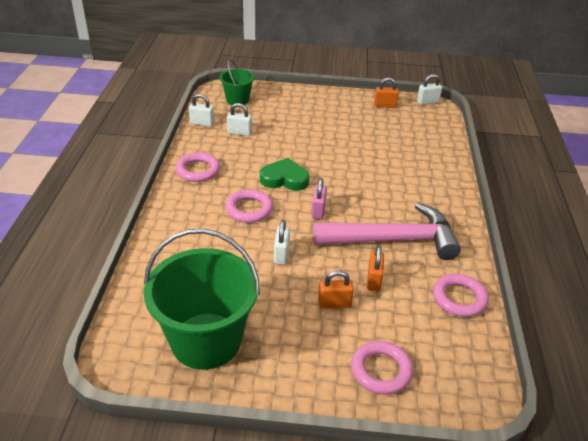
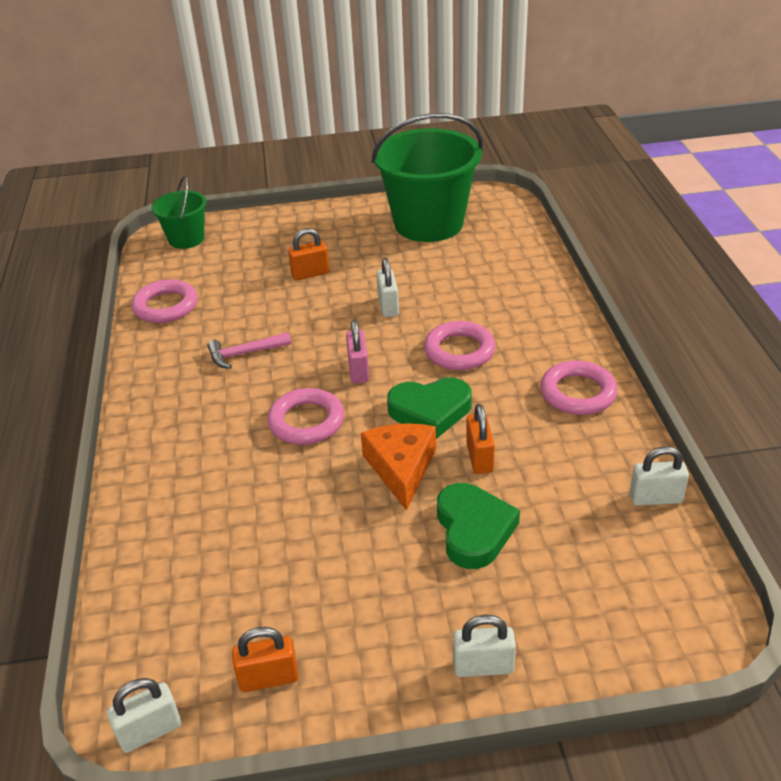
camera: 170 degrees right, 0 degrees up
green bucket [220,59,254,105] -> green bucket moved to [151,175,207,249]
white padlock [227,103,252,136] -> white padlock moved to [453,615,516,677]
pink hammer [313,203,461,260] -> pink hammer [207,332,291,369], size x0.41
pink ring [351,341,413,395] -> pink ring moved to [267,388,344,445]
orange padlock [367,245,384,292] -> orange padlock moved to [466,404,495,474]
none -> orange cheese [361,423,436,511]
none -> green heart [437,483,520,569]

